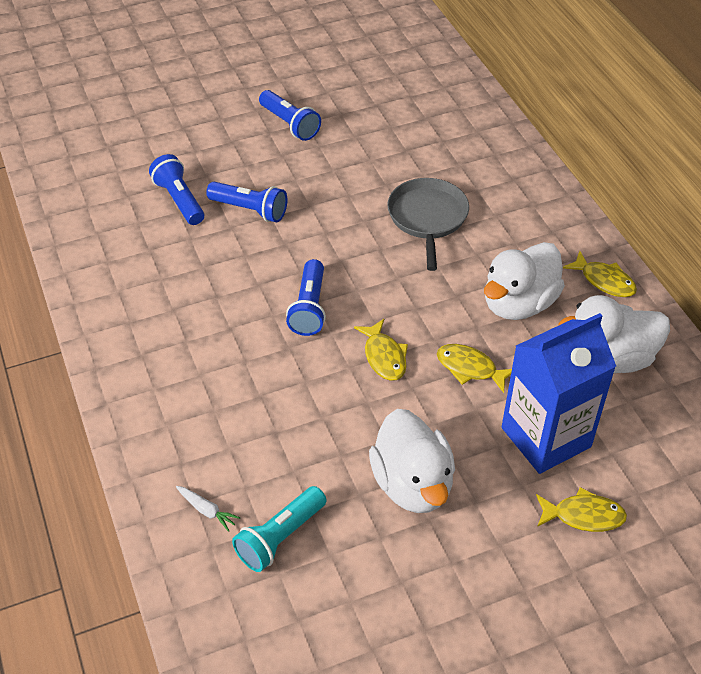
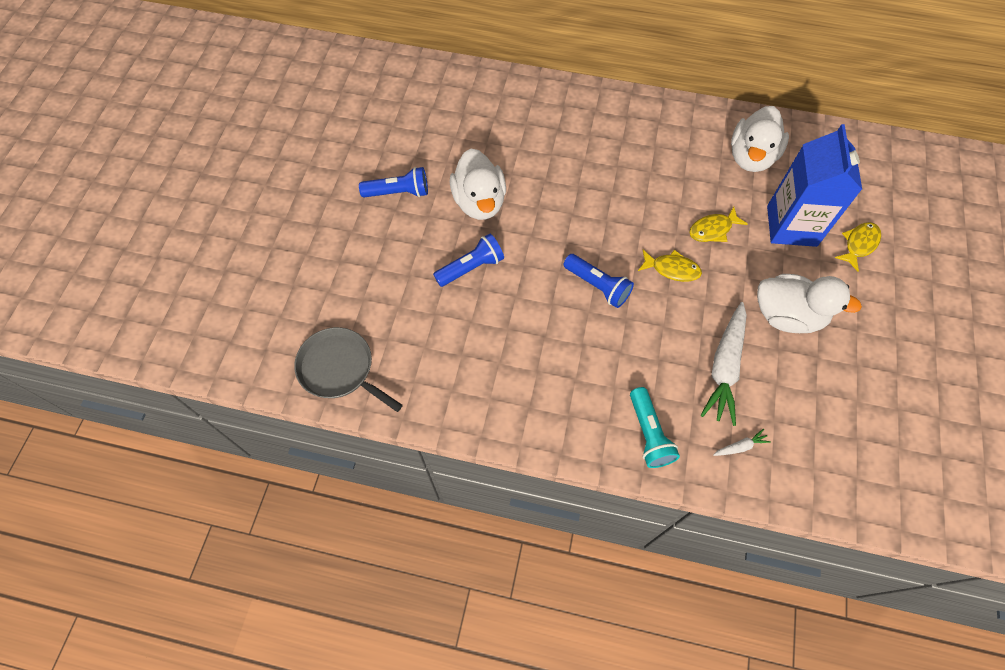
camera: 55 degrees left, 15 degrees up
blue flashlight [149,154,204,225] -> none
turquoise flashlight [232,486,326,572] -> turquoise flashlight moved to [630,387,680,468]
grey pan [387,178,469,271] -> grey pan moved to [294,327,403,412]
white duck [484,242,565,320] -> white duck moved to [450,148,506,220]
yellow fish [563,251,637,297] -> none
none -> white carrot [701,302,746,426]

